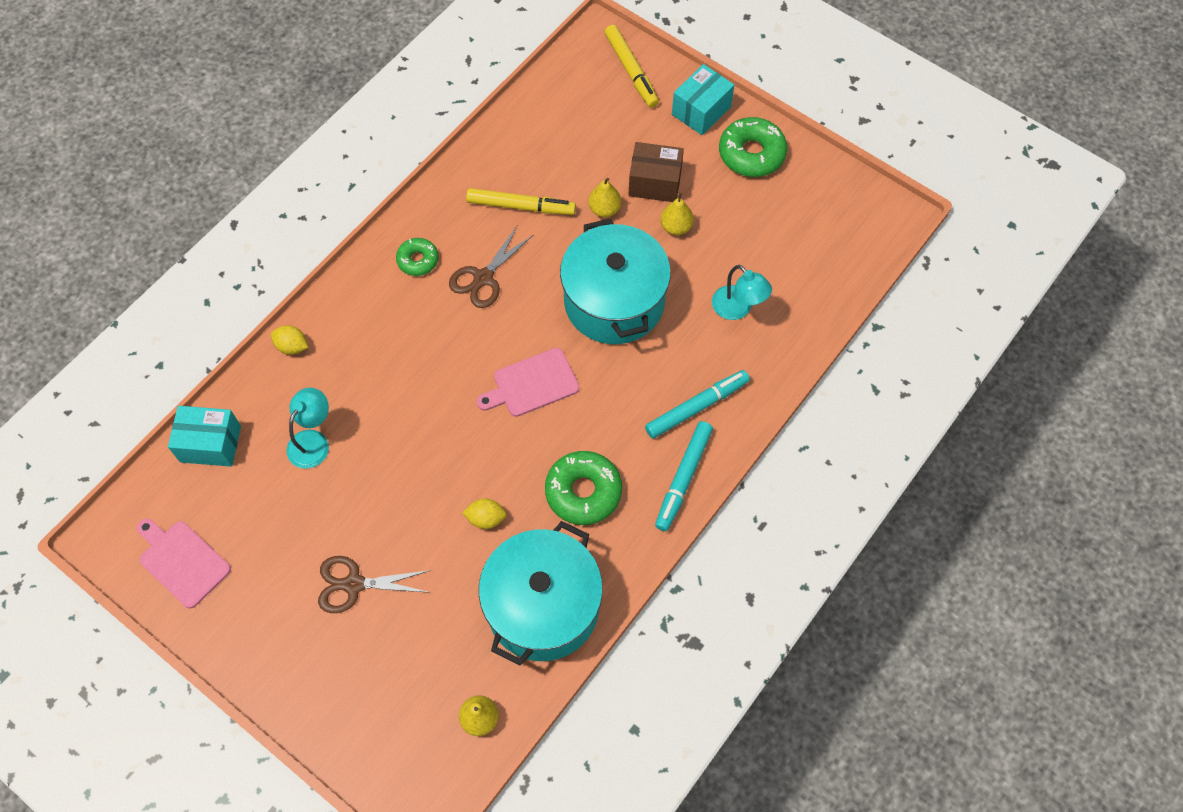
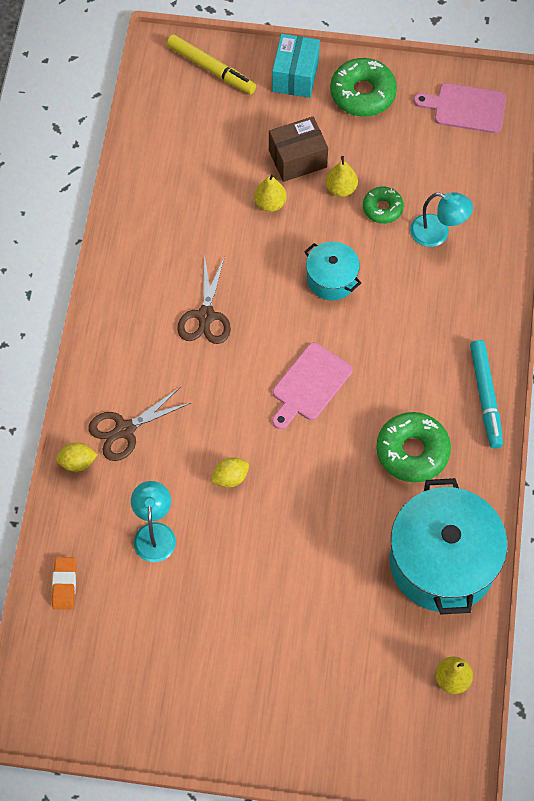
camera: 30 degrees left, 0 degrees up
pink cutting board [137,518,231,609] -> pink cutting board moved to [414,83,506,133]
turquoise box [168,406,241,467] -> orange eraser [52,557,76,609]
brown scissors [318,556,431,613] -> brown scissors moved to [88,388,191,461]
green donut [396,238,438,276] -> green donut moved to [363,187,404,224]
yellow lemon [462,498,506,529] -> yellow lemon moved to [211,457,249,488]
yellow marker [466,188,576,215] -> none
turquoise pot [560,218,671,344] -> turquoise pot [304,241,361,301], size x0.51
turquoise marker [645,370,750,438] -> none

